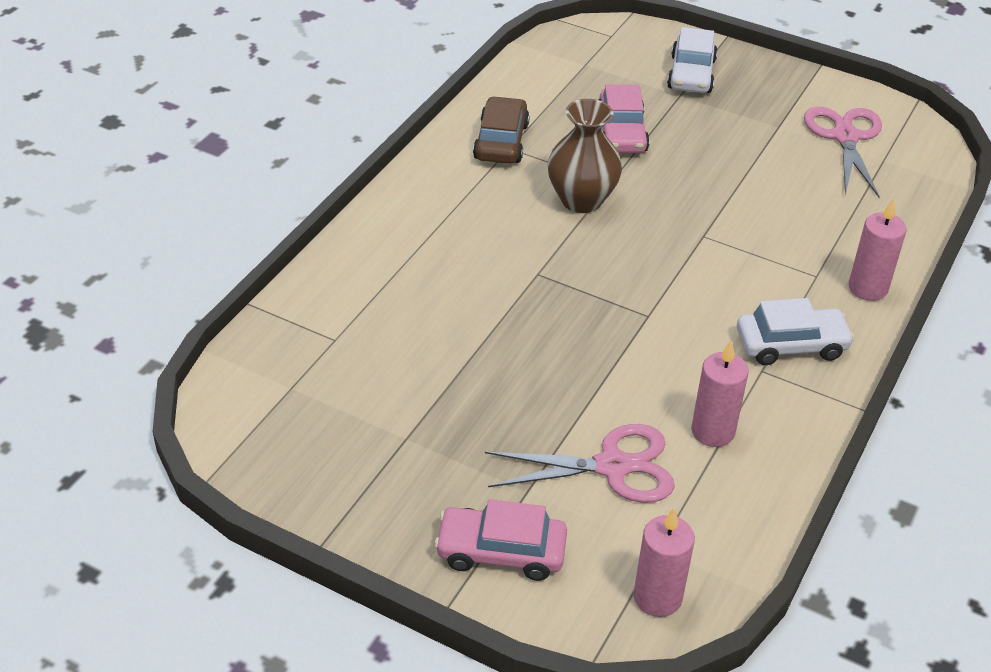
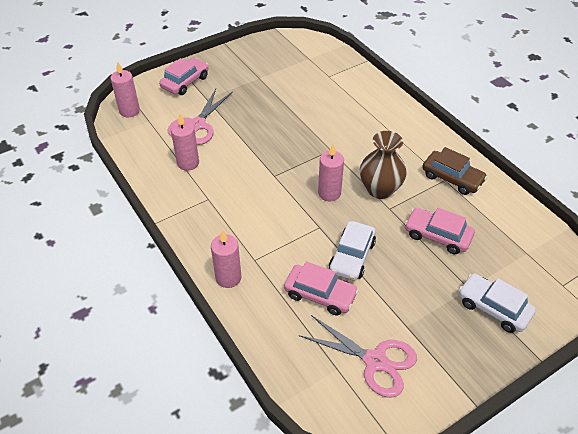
camera: 120 degrees right, 5 degrees up
white car [737,298,855,365] -> white car moved to [329,221,376,281]
none -> pink car [284,261,359,315]
none -> pink candle [318,144,344,201]

